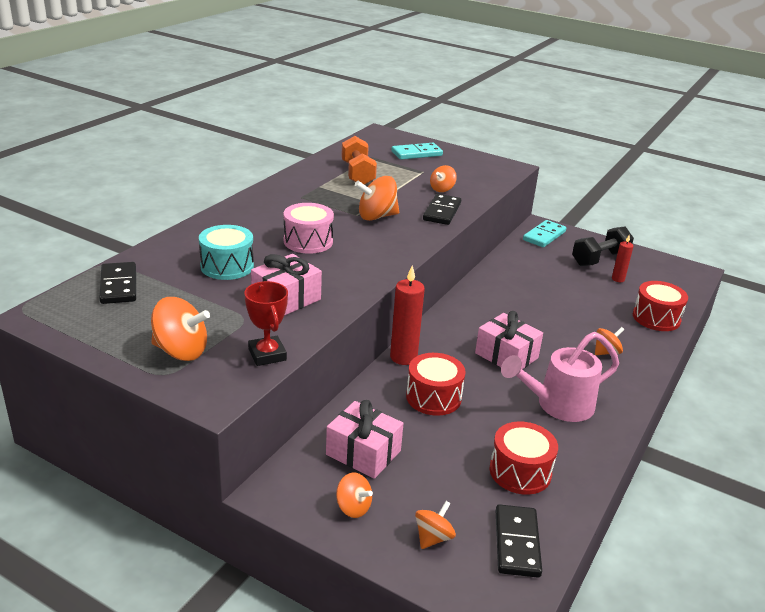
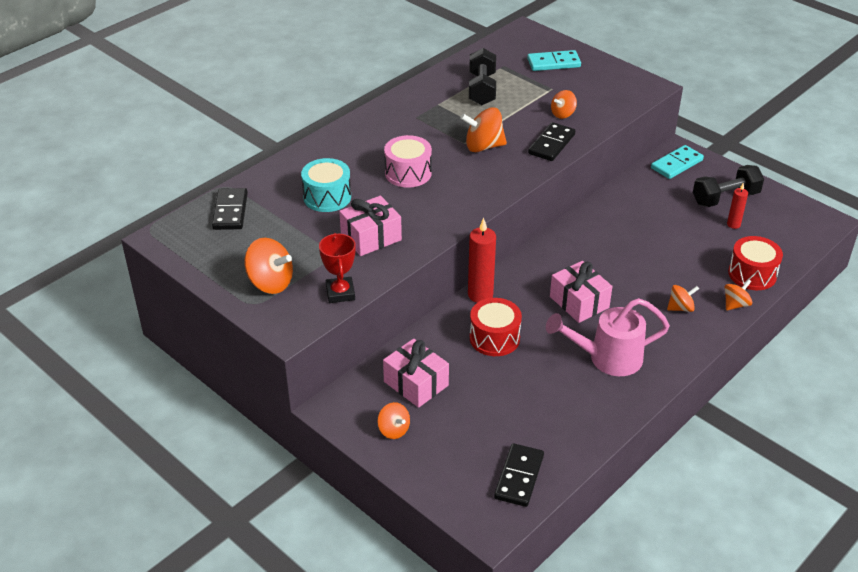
camera: 15 degrees right, 10 degrees up
orange dumbbell [341,136,377,185] -> black dumbbell [469,48,496,105]
orange spinning top [415,501,456,549] -> orange spinning top moved to [725,279,752,311]
red drum [490,421,558,495] -> none

